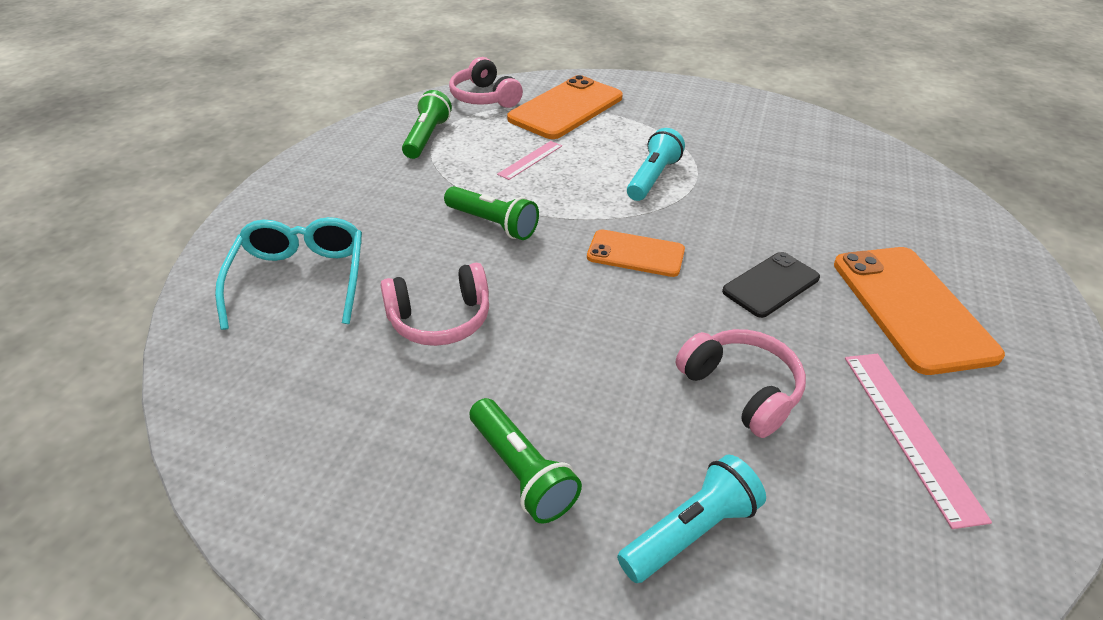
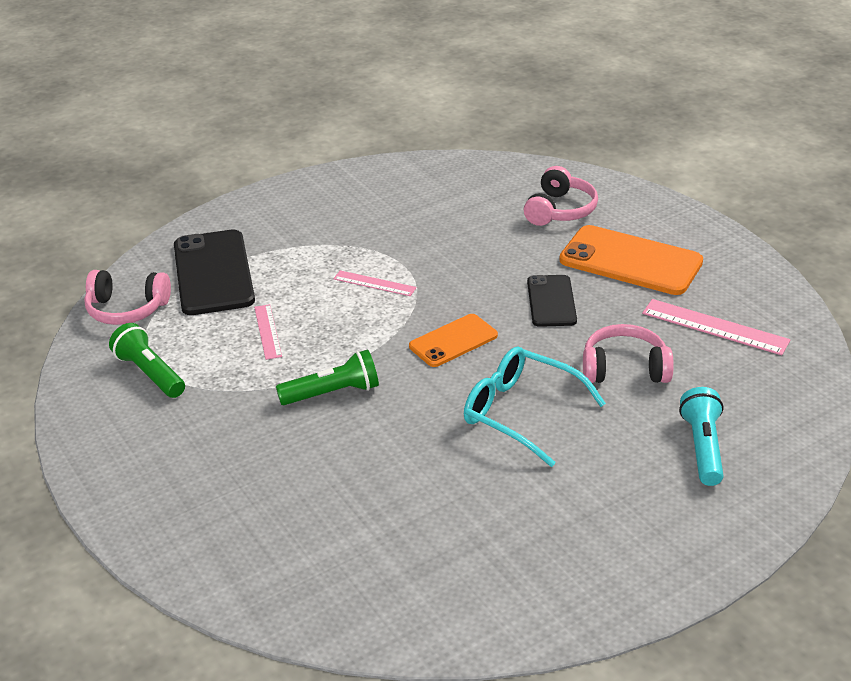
camera: 50 degrees left, 5 degrees down
turquoise glasses [215,217,362,330] -> turquoise glasses moved to [464,347,606,467]
pink headphones [380,263,489,346] -> pink headphones moved to [524,166,598,226]
green flashlight [470,398,582,523] -> none
orange phone [507,75,623,139] -> black phone [174,229,255,315]
turquoise flashlight [627,128,685,201] -> pink ruler [333,270,417,296]

